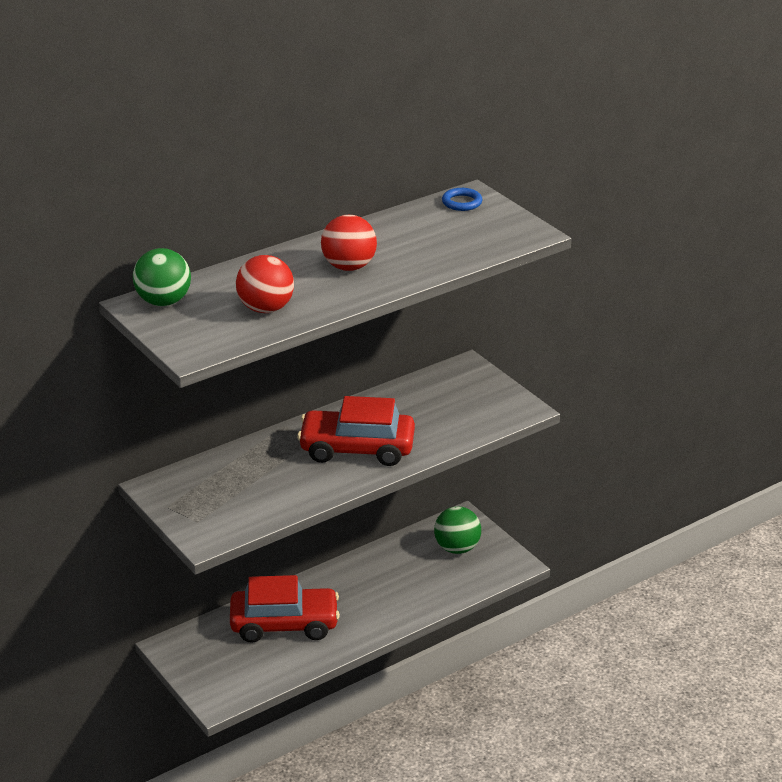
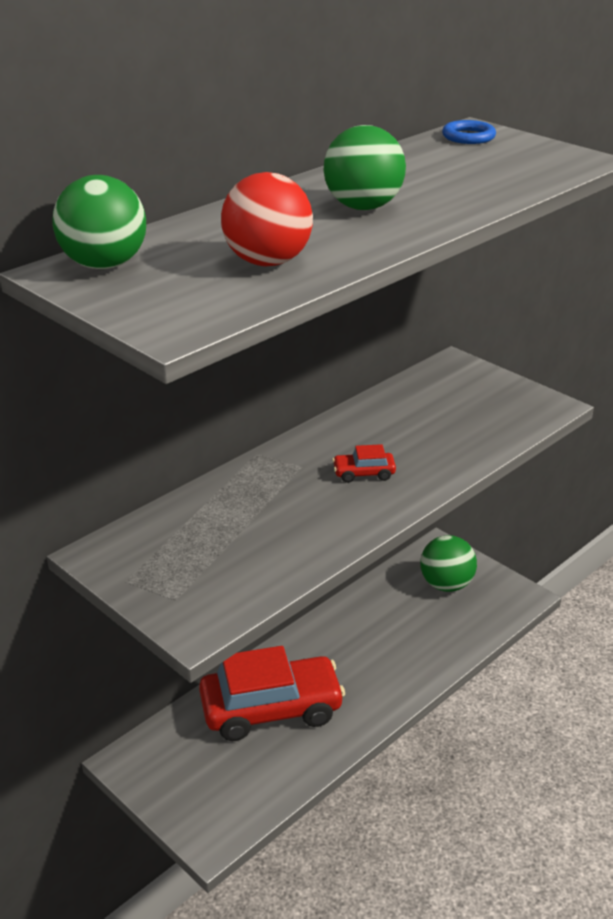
camera: 10 degrees left, 0 degrees up
red car [297,396,415,466] -> red car [332,444,396,483], size x0.40
red ball [321,215,377,271] -> green ball [324,125,406,210]

